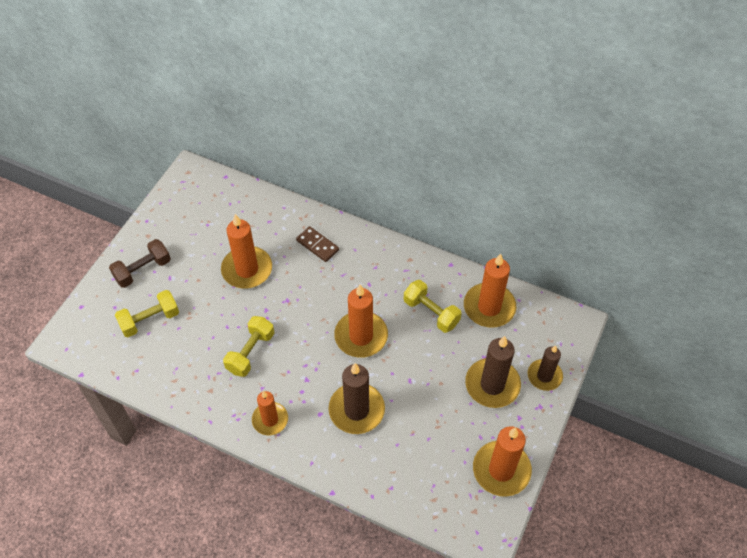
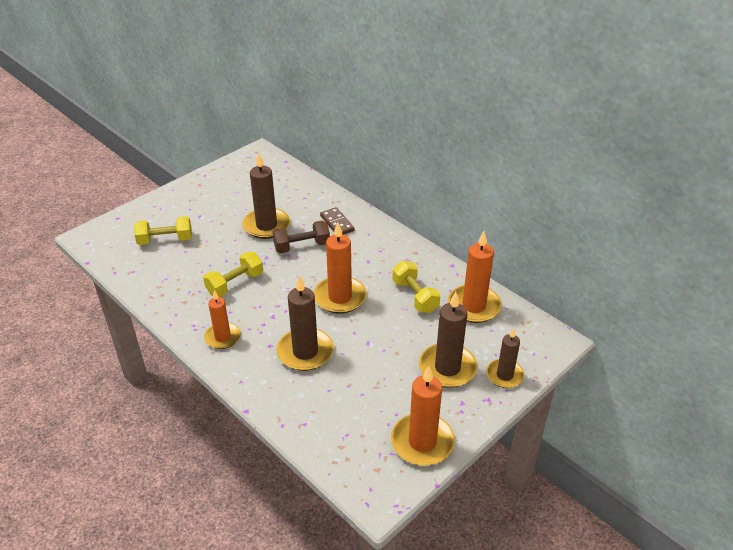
camera: 20 degrees right, 15 degrees down
brown dumbbell [109,239,171,288] -> brown dumbbell moved to [273,221,330,253]
orange candle [221,214,272,288] -> brown candle [242,152,290,239]

